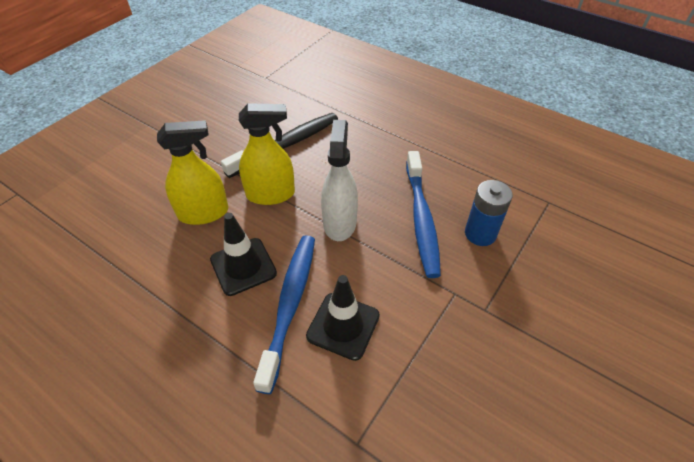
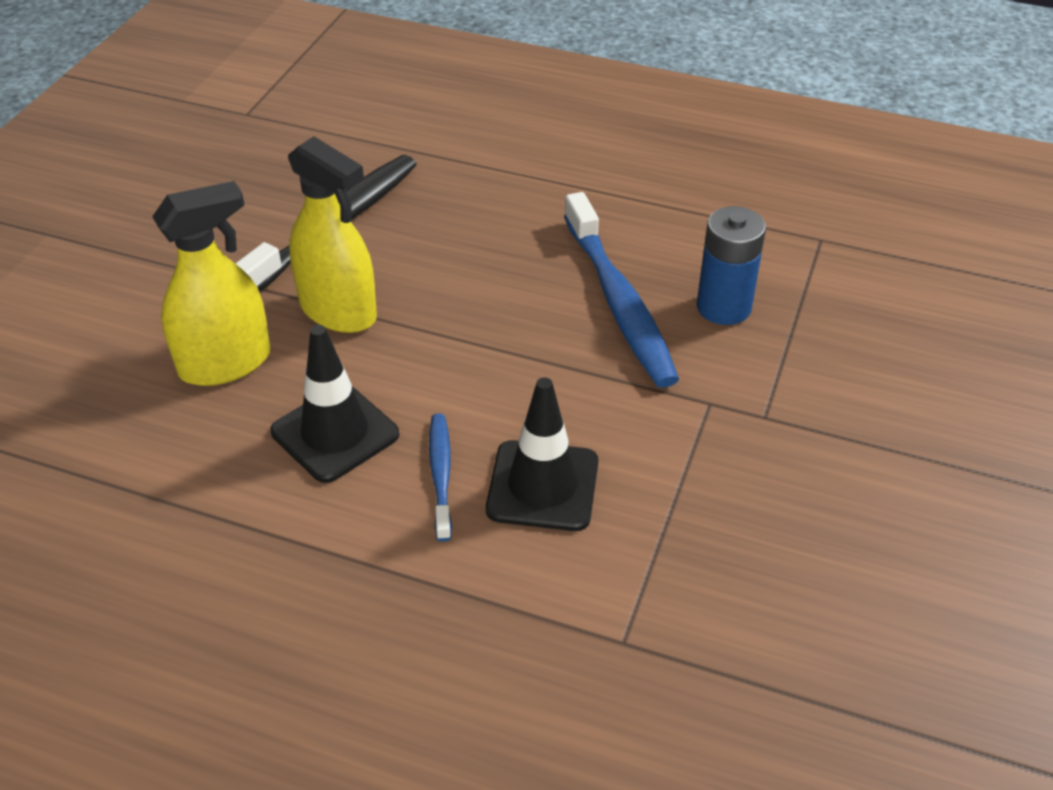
camera: 15 degrees left, 5 degrees down
yellow spray bottle [239,103,295,205] -> yellow spray bottle turned 60 degrees clockwise [288,136,377,333]
blue toothbrush [253,235,315,394] -> blue toothbrush [429,413,452,541], size x0.52
white spray bottle [321,120,358,241] -> none

